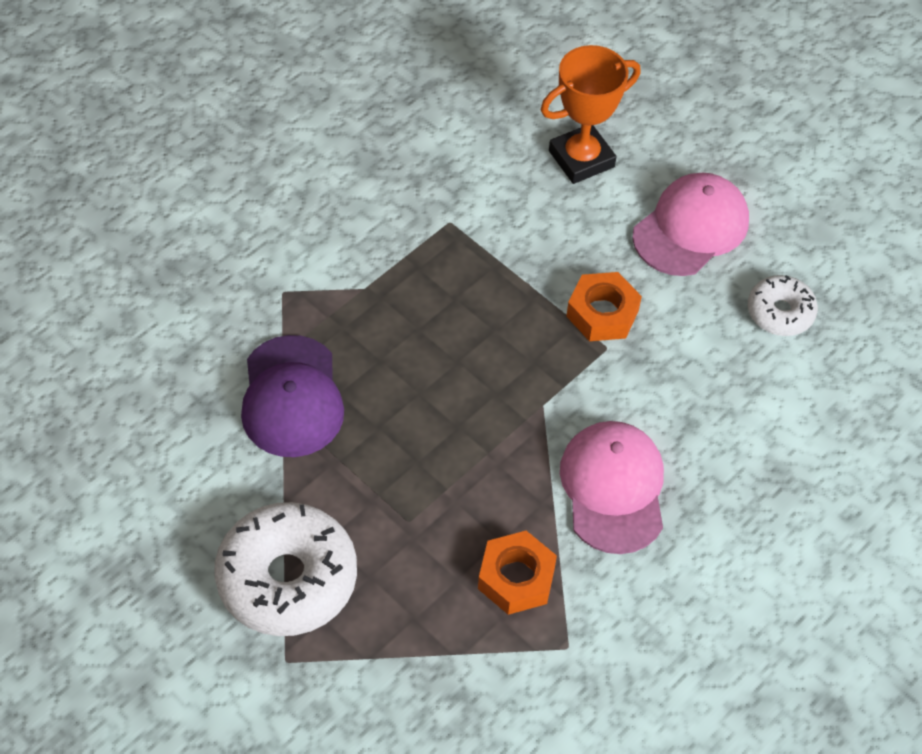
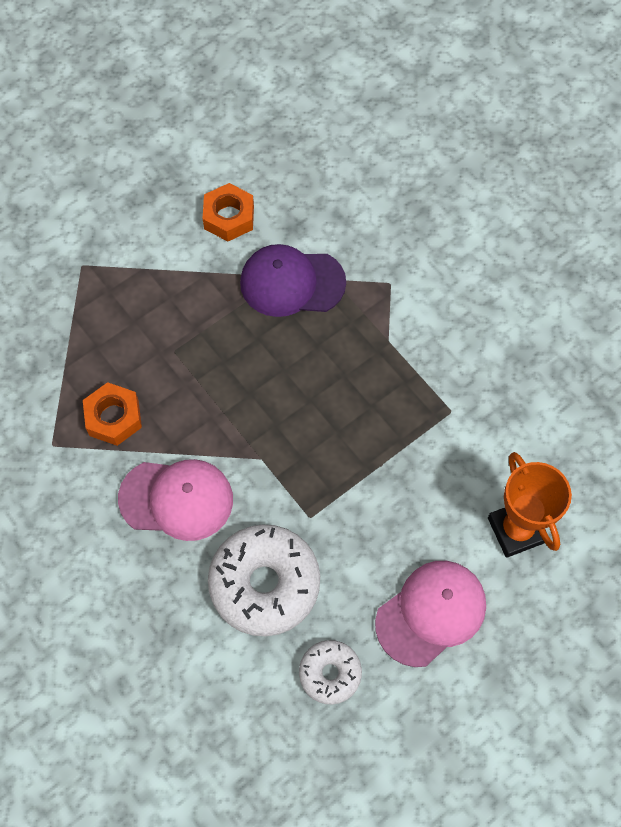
camera: 100 degrees right, 10 degrees up
white donut [214,502,357,636] -> white donut moved to [208,525,320,636]
orange nut [566,272,642,341] -> orange nut moved to [203,183,254,241]
pink cap [632,173,749,276] -> pink cap turned 90 degrees counterclockwise [375,561,486,667]

